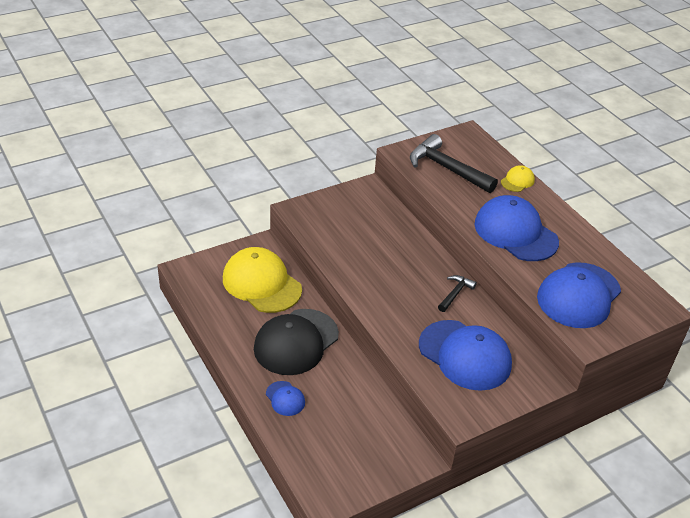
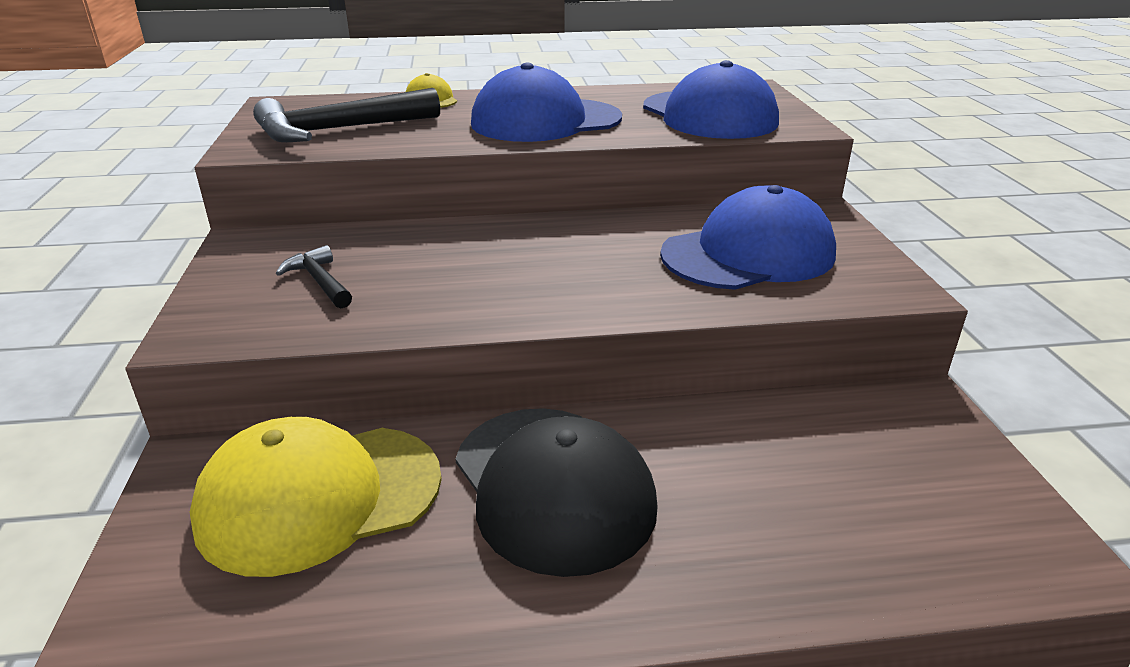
camera: 65 degrees left, 10 degrees down
blue cap [266,381,305,416] -> none
black hammer [438,275,477,312] -> black hammer moved to [276,245,352,308]

